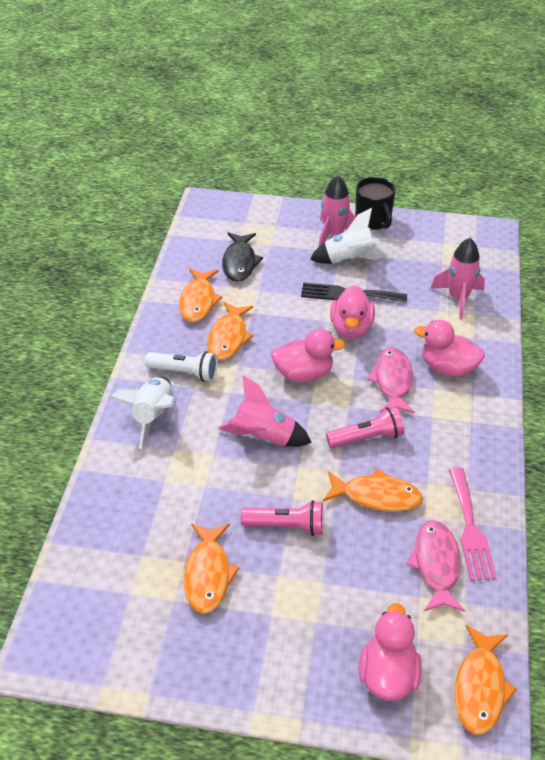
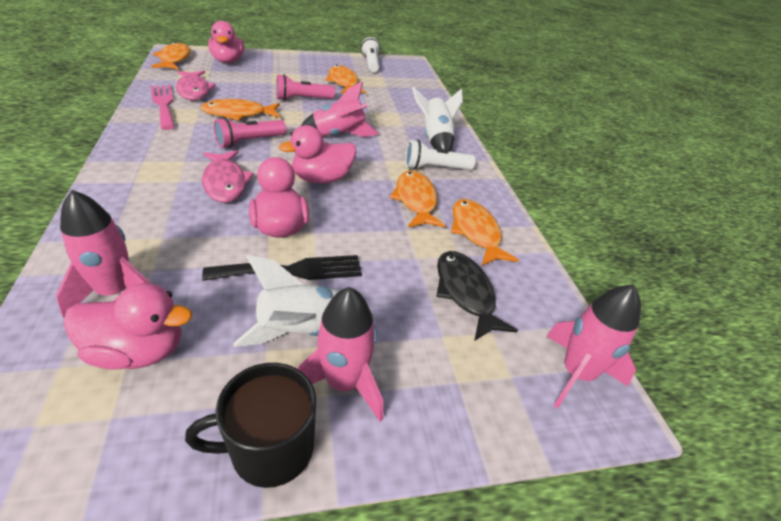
camera: 155 degrees right, 5 degrees down
black mug [355,177,396,230] -> black mug turned 60 degrees counterclockwise [185,363,316,488]
pink duck [414,320,485,377] -> pink duck moved to [63,283,192,370]
none -> white flashlight [361,37,381,72]
none -> pink rocket [546,285,641,409]

